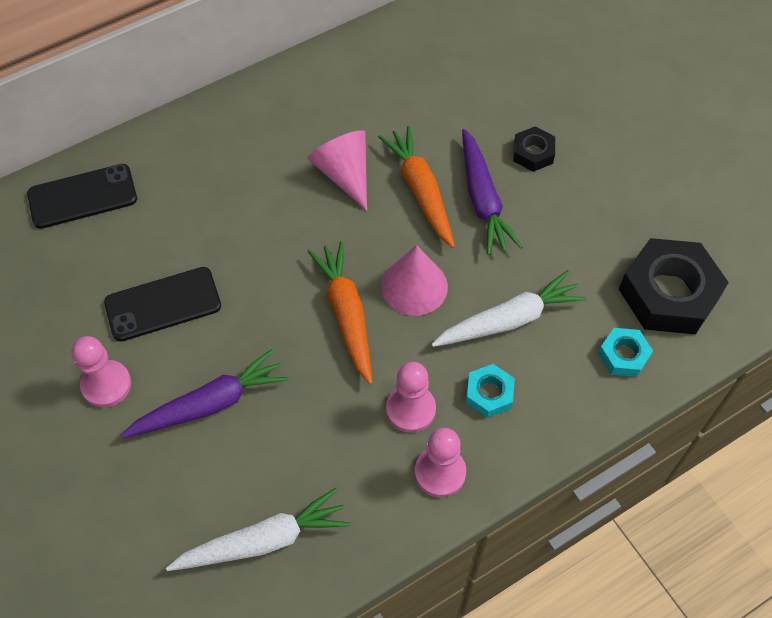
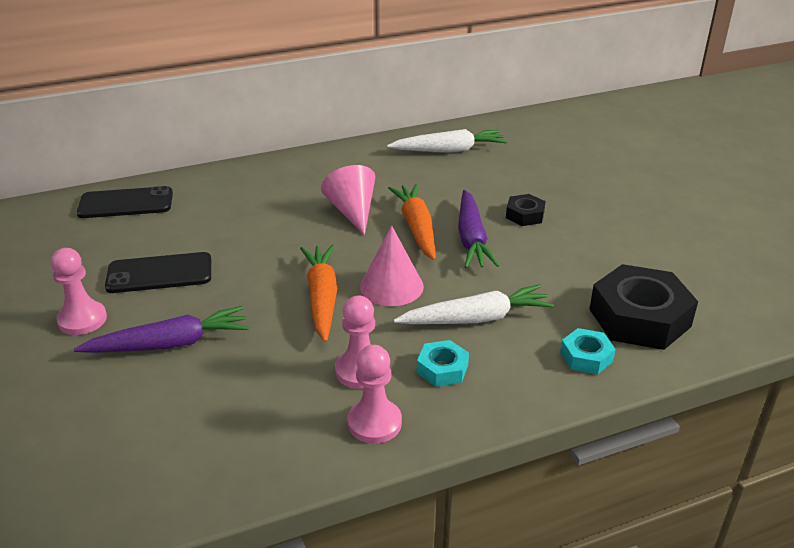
camera: 10 degrees right, 25 degrees down
white carrot [166,488,350,571] -> white carrot moved to [387,129,507,153]

